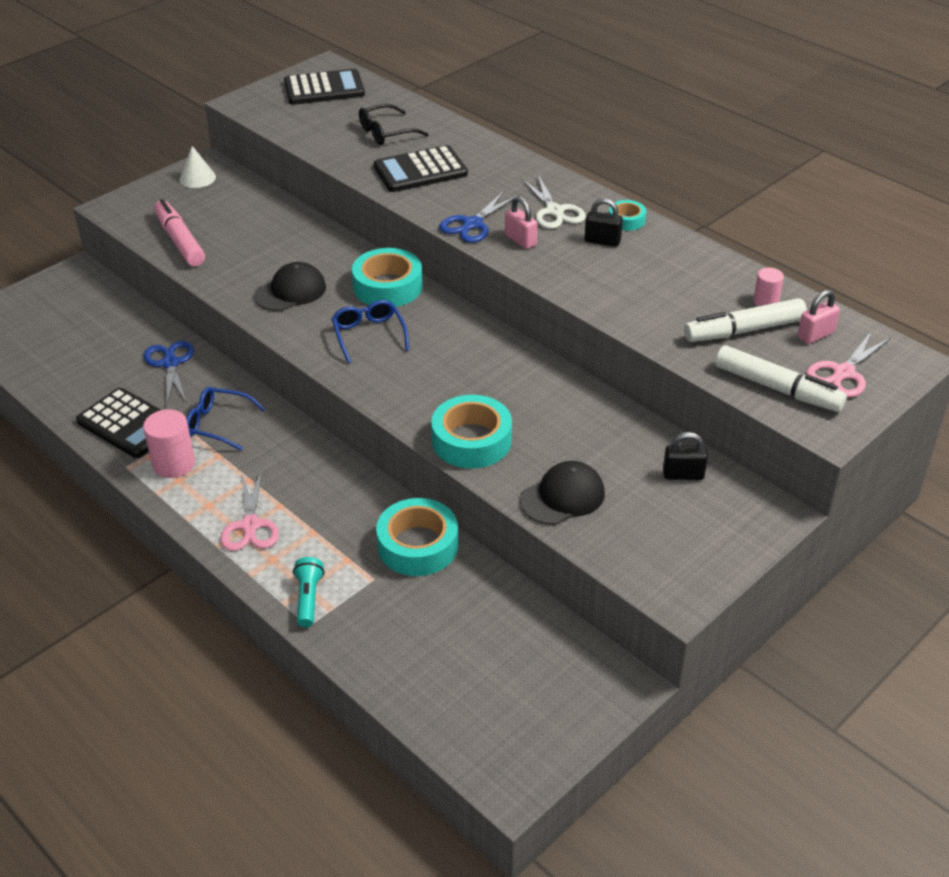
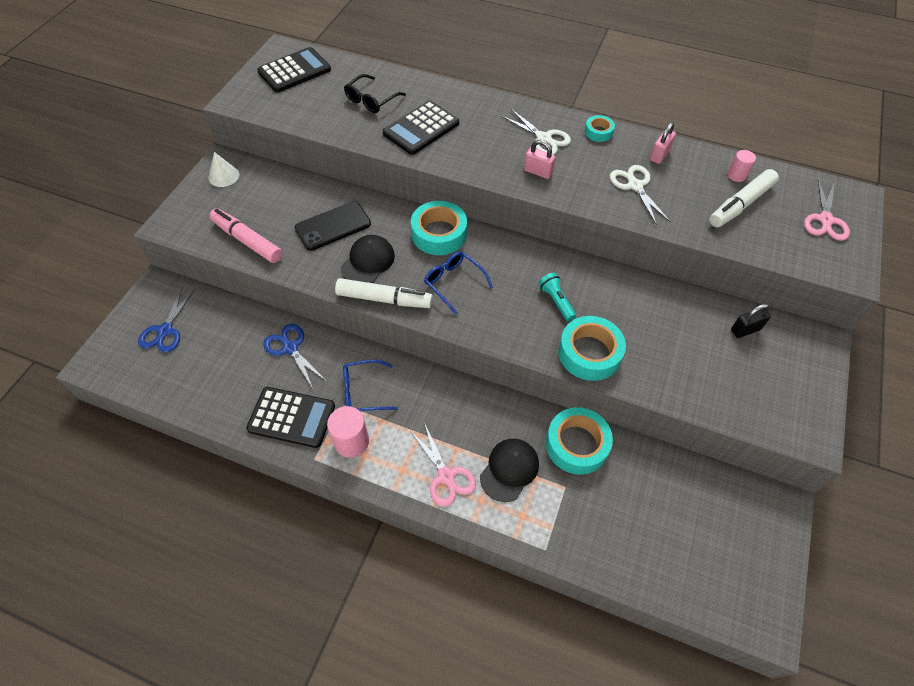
camera: 25 degrees left, 15 degrees up
turquoise flashlight [293,557,324,627] -> turquoise flashlight moved to [538,273,576,321]
blue scissors [439,191,519,243] -> blue scissors moved to [138,288,195,353]
black cap [520,461,605,525] -> black cap moved to [480,439,539,502]
black padlock [585,198,623,247] -> none
white marker [715,345,847,412] -> white marker moved to [335,278,433,308]
pink padlock [798,290,840,344] -> pink padlock moved to [650,122,676,164]
none -> black phone [295,201,371,251]
none -> white scissors [610,165,670,225]

